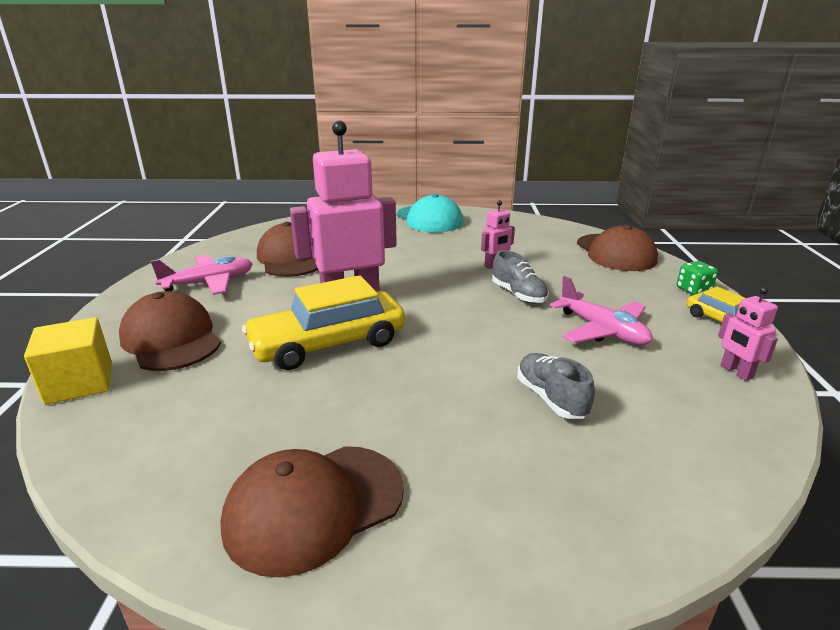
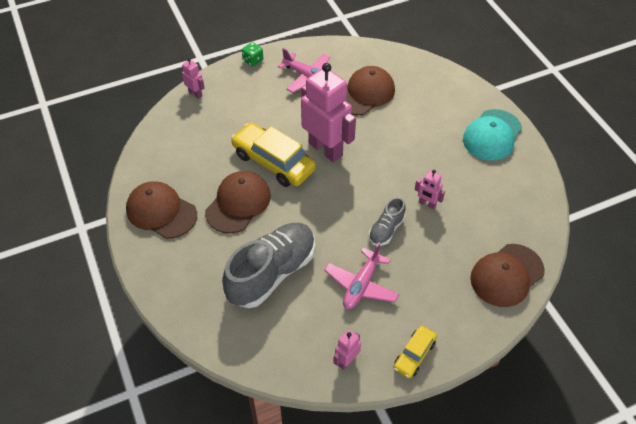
camera: 65 degrees right, 25 degrees up
yellow cube [24,317,112,405] -> pink robot [182,58,204,99]
brown cap [119,291,221,371] -> brown cap moved to [205,171,271,234]
grey shoe [517,353,595,419] -> grey shoe [222,223,315,308], size x2.04
green dice [677,261,718,295] -> green dice moved to [242,42,263,67]

